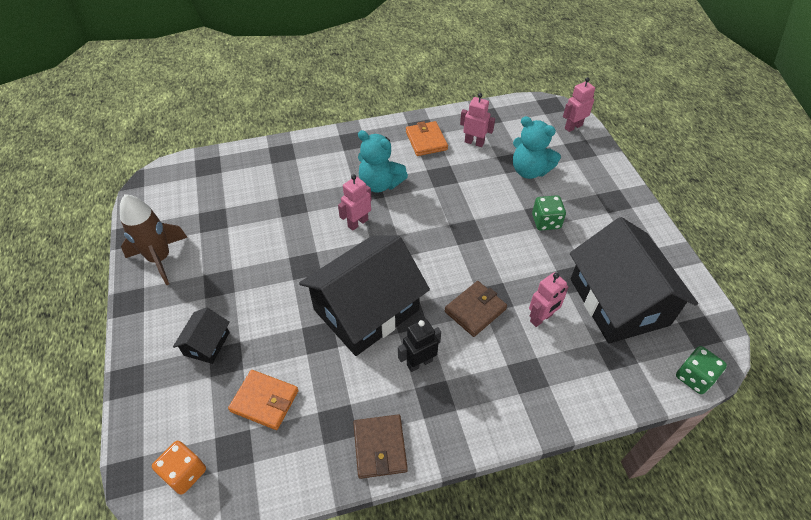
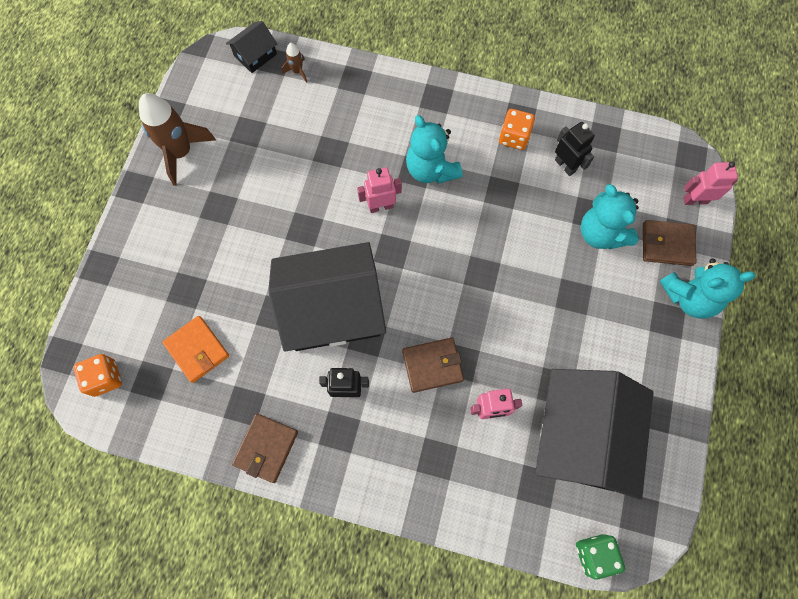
camera: 30 degrees right, 20 degrees up
black house [173,307,230,364] -> black house moved to [226,21,278,73]
orange wallet [406,121,448,156] -> orange dice [499,109,535,150]
pink robot [460,93,495,147] -> black robot [555,122,595,176]
green dice [532,195,566,231] -> none
none -> brown rocket [281,43,307,83]
none -> brown wallet [643,220,696,266]
none -> turquoise teddy bear [659,259,756,319]

